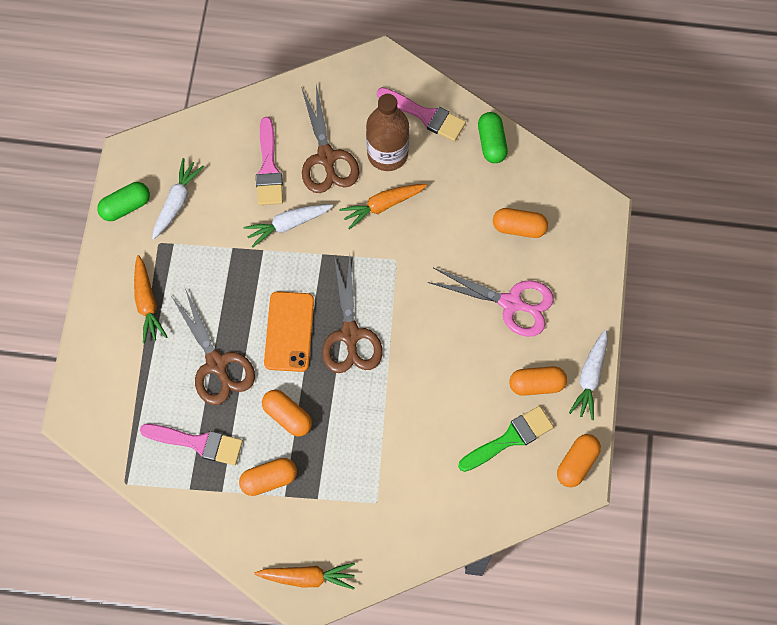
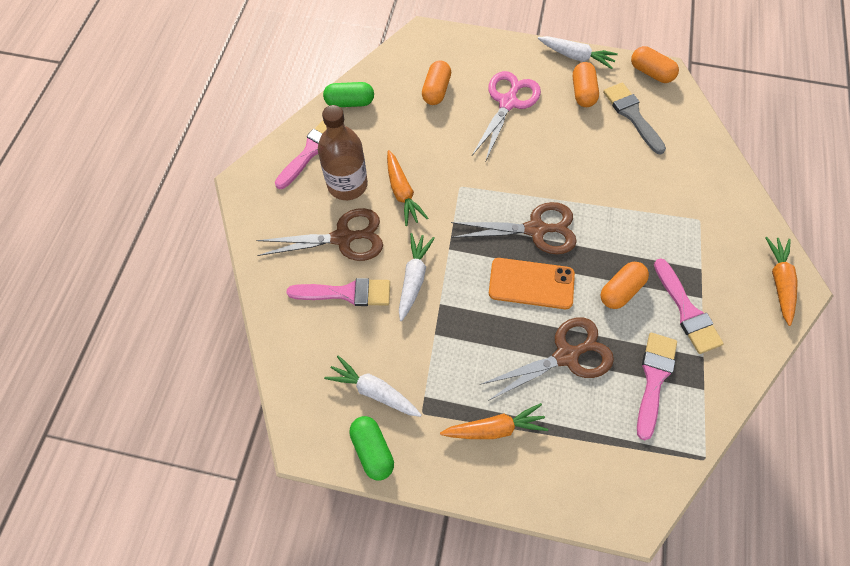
camera: 85 degrees left, 5 degrees down
orange capsule [239,458,297,496] -> pink brush [654,258,724,354]
white carrot [243,204,333,248] -> white carrot turned 150 degrees counterclockwise [399,233,435,321]
green brush [458,406,554,472] -> grey brush [603,82,666,155]

